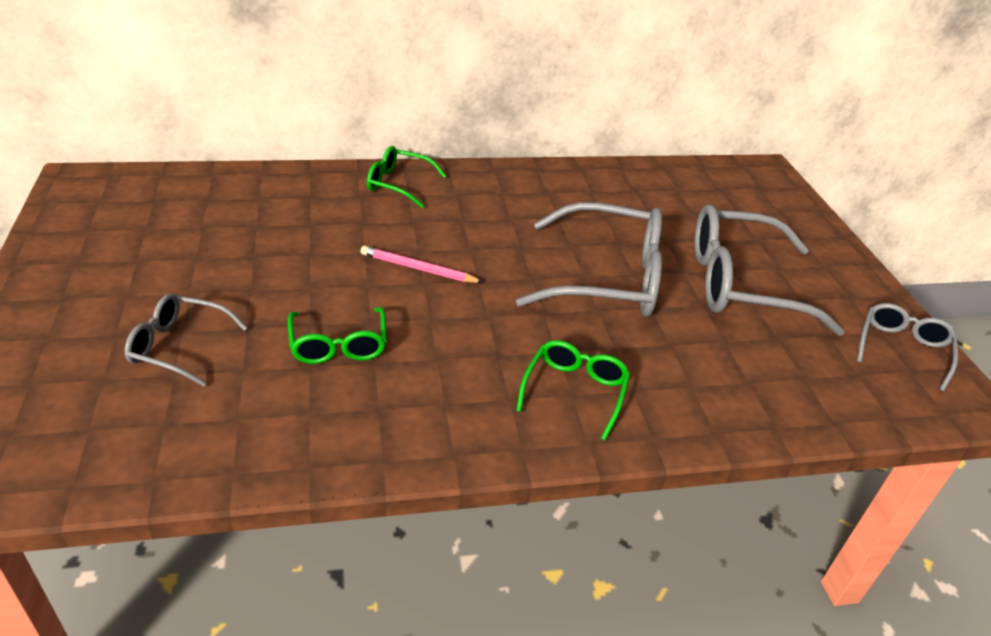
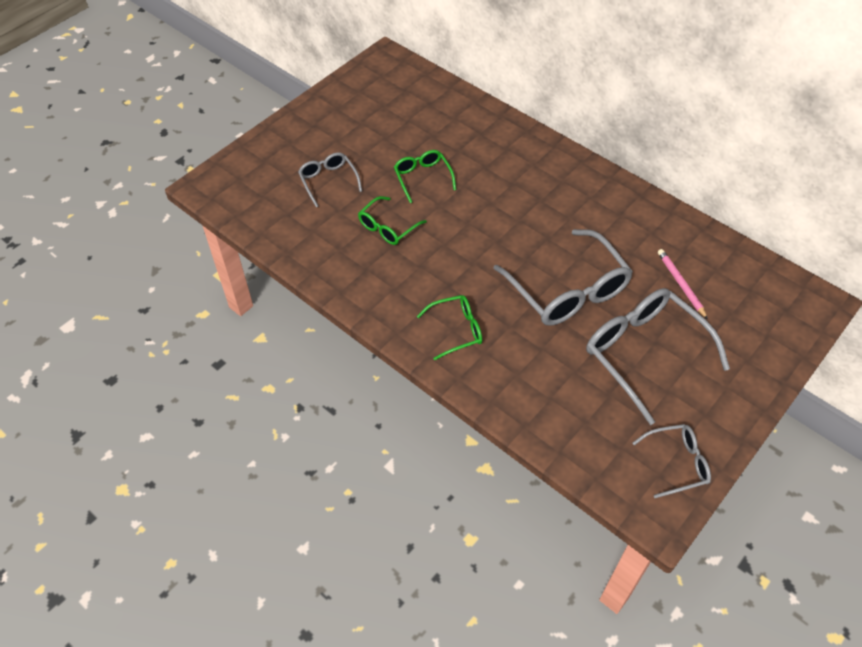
camera: 55 degrees right, 15 degrees up
pink pencil [361,246,484,283] -> pink pencil moved to [658,249,708,320]
green glasses [367,146,446,208] -> green glasses moved to [394,150,456,203]

